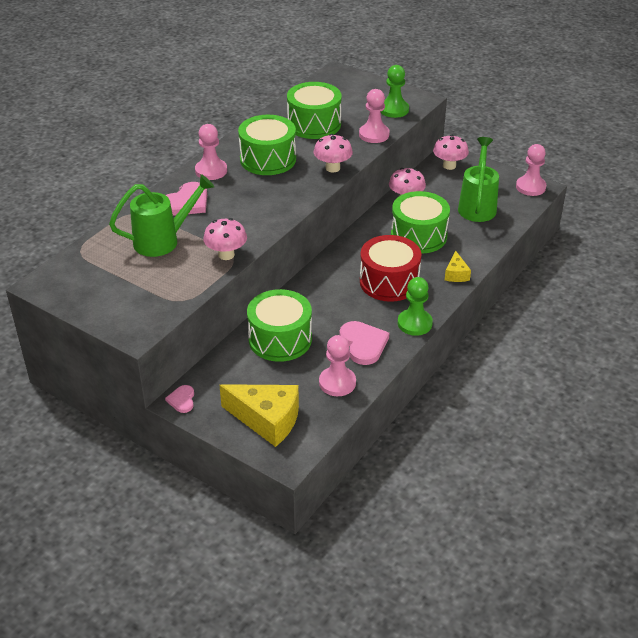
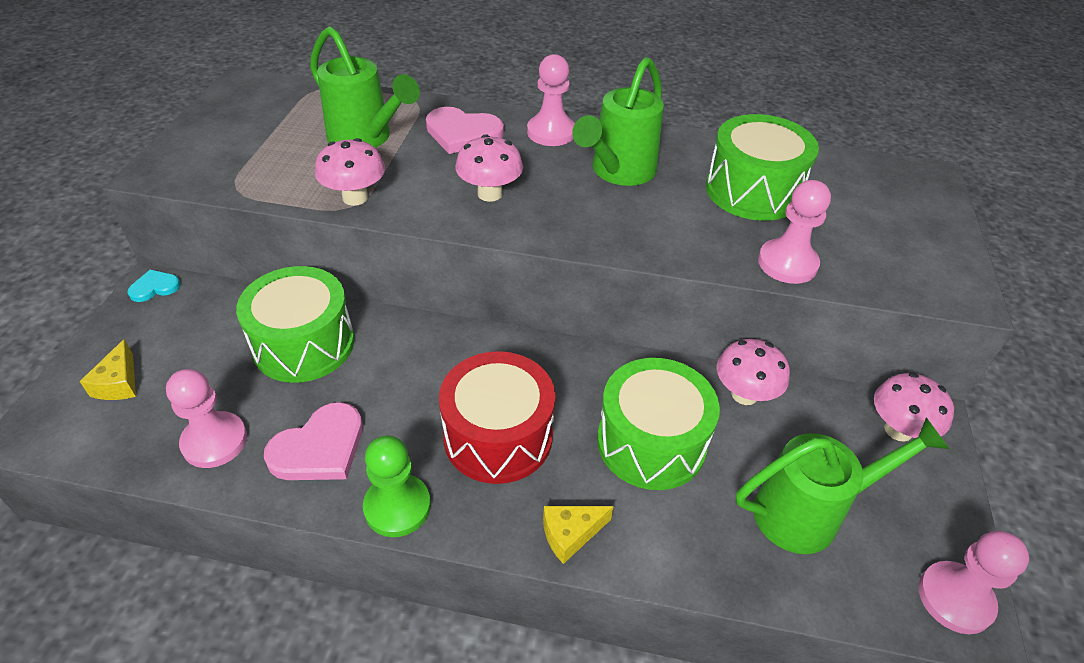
camera: 65 degrees right, 5 degrees up
pink heart [165,385,194,413] -> turquoise heart [127,270,181,302]
yellow cheese [220,384,299,447] -> yellow cheese [80,339,136,400], size x0.50
green drum [238,115,296,175] -> green watering can [572,57,664,186]
pink mushroom [314,134,353,172] -> pink mushroom moved to [455,134,523,202]
green pawn [380,65,409,118] -> none

